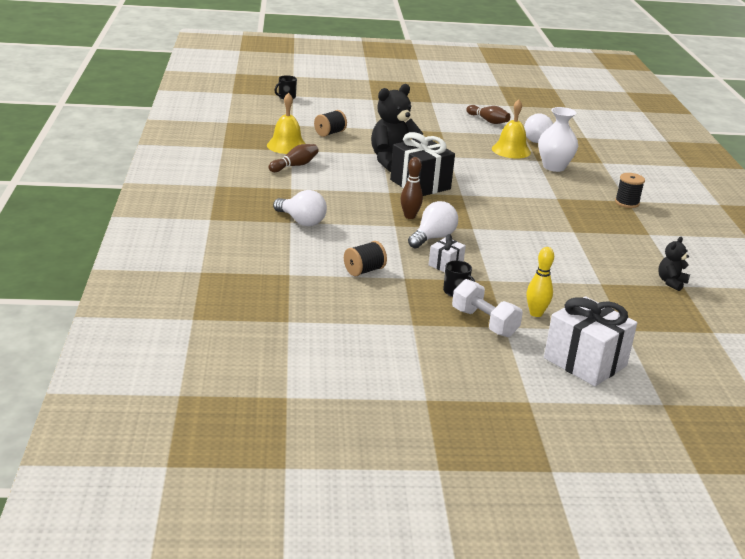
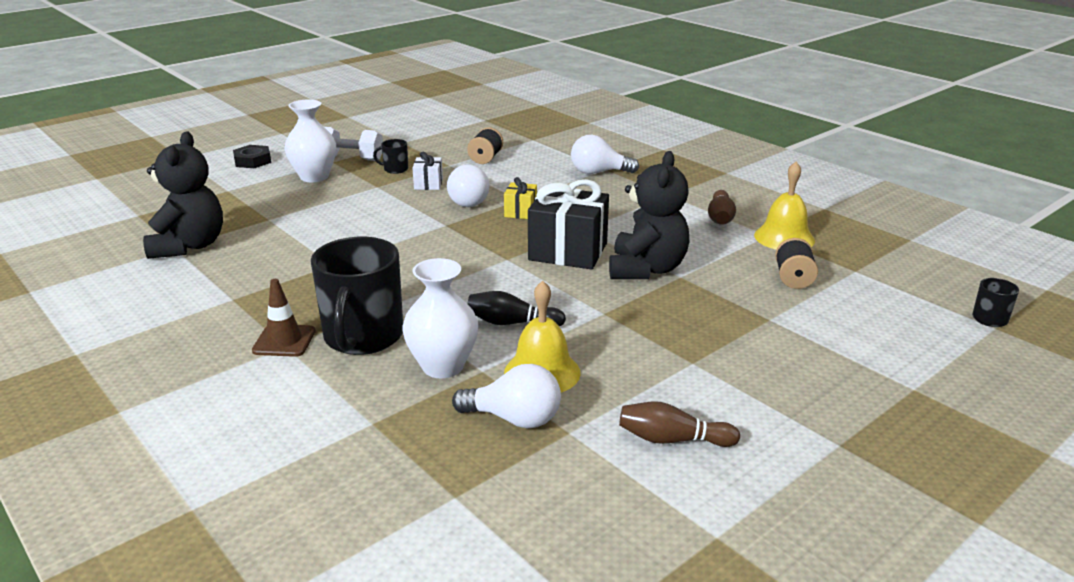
camera: 145 degrees right, 0 degrees up
brown bowling pin [400,157,423,219] -> yellow gift [504,177,537,219]
yellow bowling pin [526,247,554,317] -> white vase [284,99,336,182]
white gift [544,296,637,386] -> black nut [233,145,271,168]
black spool [615,173,645,208] -> brown traffic cone [252,279,316,357]
black teddy bear [658,237,690,291] -> black teddy bear [143,132,223,259], size x1.99
none -> black mug [311,237,403,355]
none -> black bowling pin [467,291,566,326]

